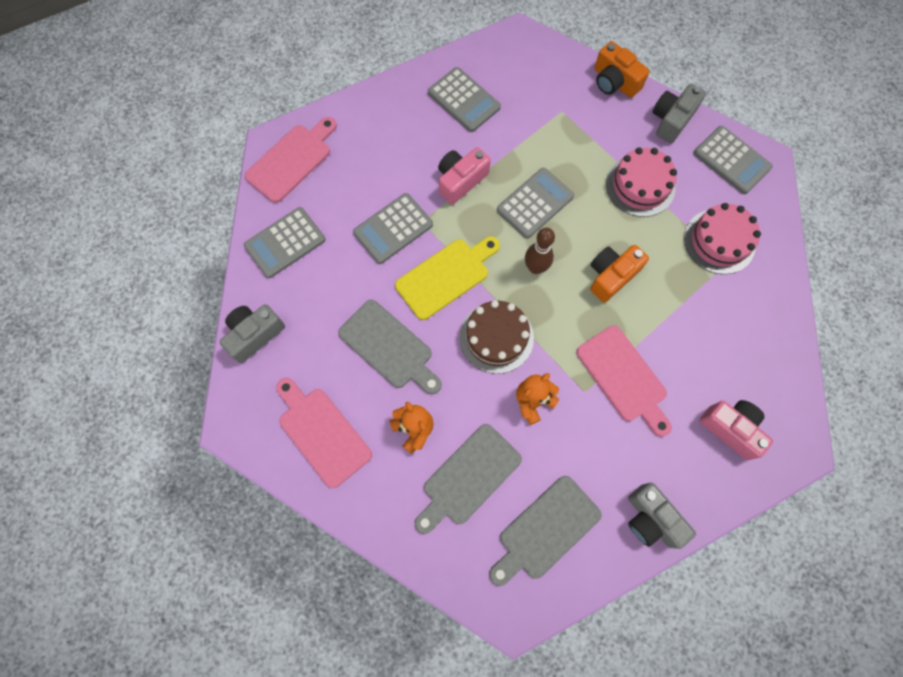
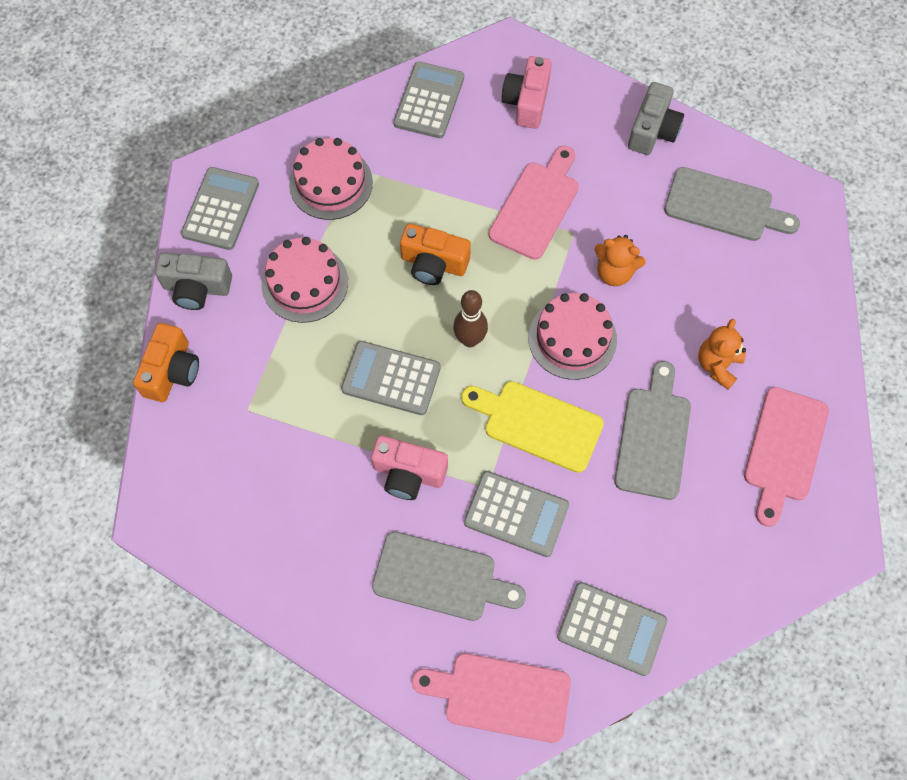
camera: 120 degrees left, 5 degrees down
grey camera [219,304,285,363] -> none
grey cutting board [414,424,522,534] -> grey cutting board moved to [372,532,526,621]
grey calculator [428,67,501,132] -> grey calculator moved to [393,61,464,138]
brown cake [459,300,534,374] -> pink cake [528,293,617,380]

